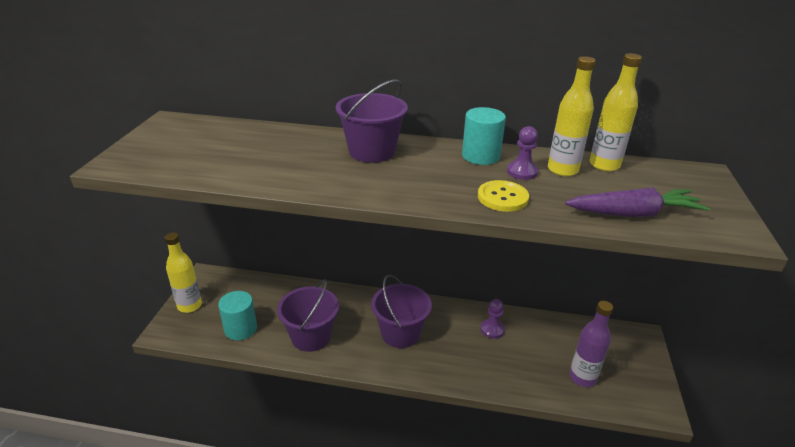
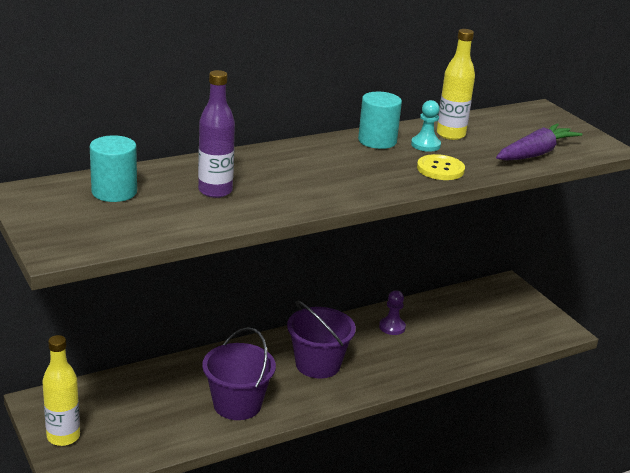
camera: 40 degrees left, 5 degrees down
turquoise cylinder [218,291,257,340] -> turquoise cylinder moved to [90,135,137,202]
purple bucket [336,79,408,163] -> none
purple pawn [507,126,538,180] -> turquoise pawn [411,100,441,152]
purple bottle [569,301,613,387] -> purple bottle moved to [198,70,235,198]
yellow bottle [589,53,642,171] -> none

